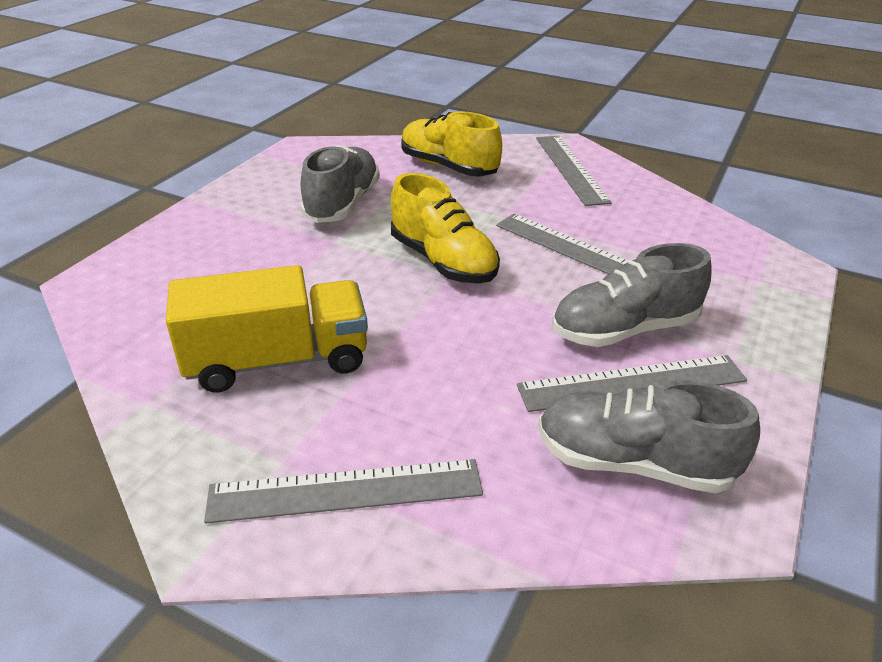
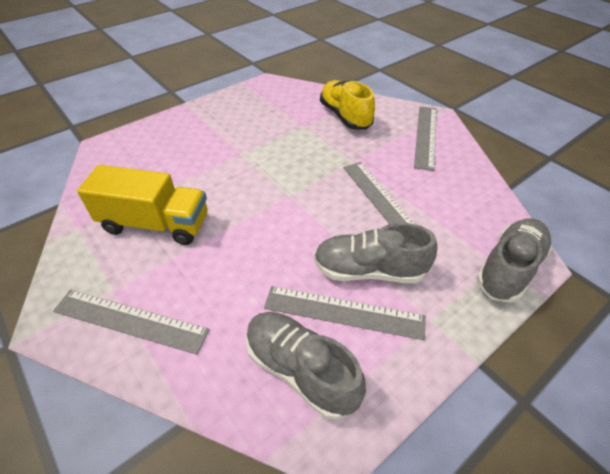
camera: 25 degrees right, 10 degrees up
grey shoe [300,145,380,223] -> grey shoe moved to [476,218,552,303]
yellow shoe [391,173,500,284] -> none

